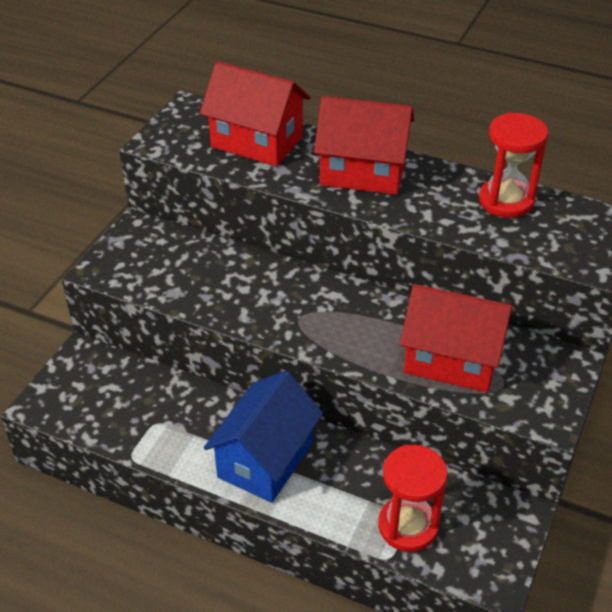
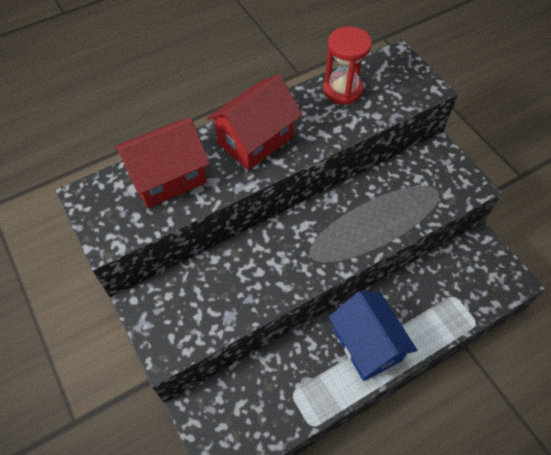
camera: 55 degrees left, 15 degrees up
red hourglass [378,445,447,552] -> none
red house [400,284,513,393] -> none

